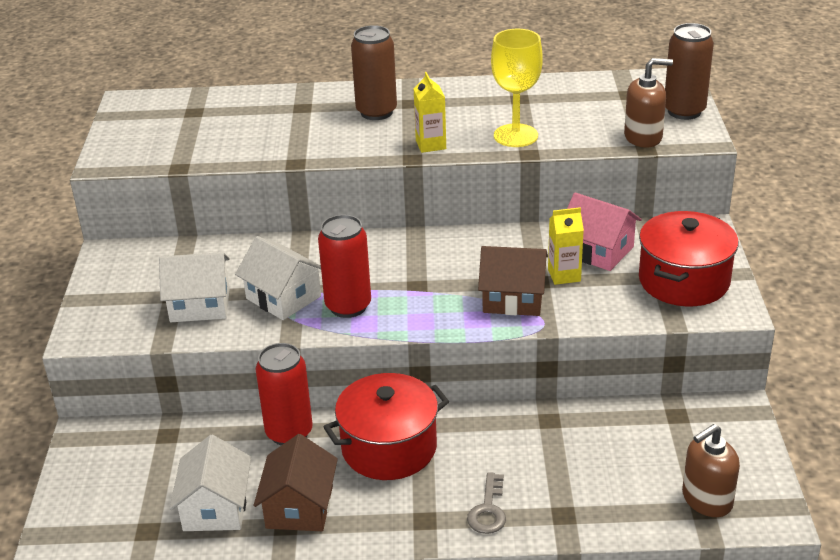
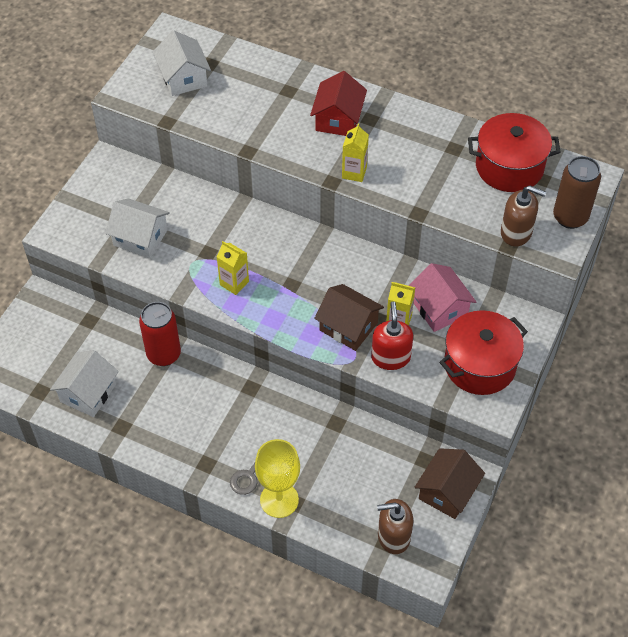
camera: 25 degrees right, 20 degrees up
white house [235,236,321,320] -> white house moved to [153,30,211,96]
brown house [254,434,338,531] -> brown house moved to [415,448,485,519]
red can [318,215,371,318] -> yellow carton [217,241,249,295]
red pot [324,373,449,480] -> red pot moved to [468,113,561,192]
brown can [351,25,397,120] -> red house [310,71,367,136]
yellow goblet [491,29,543,147] -> yellow goblet moved to [255,439,300,518]
none -> red soap dispenser [371,302,413,370]

